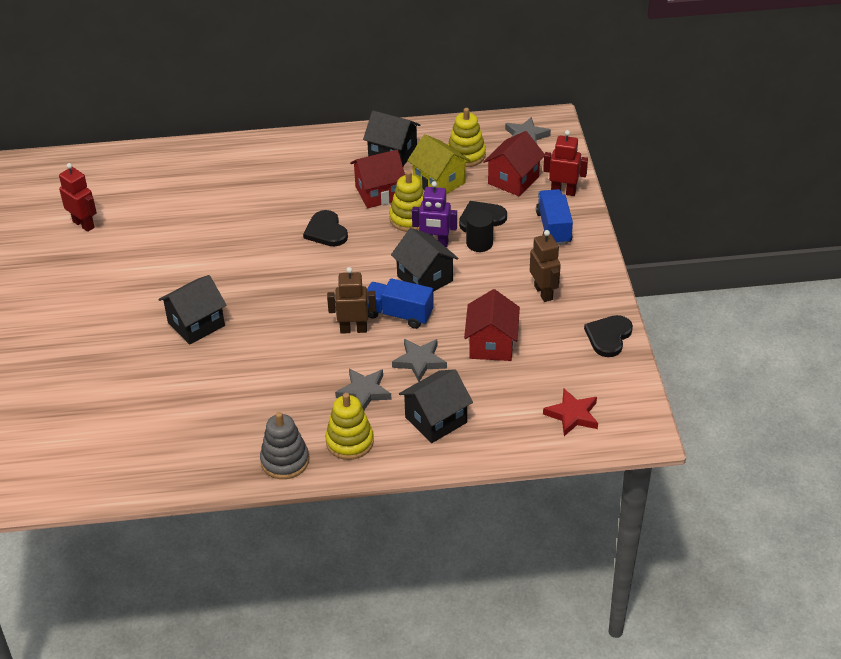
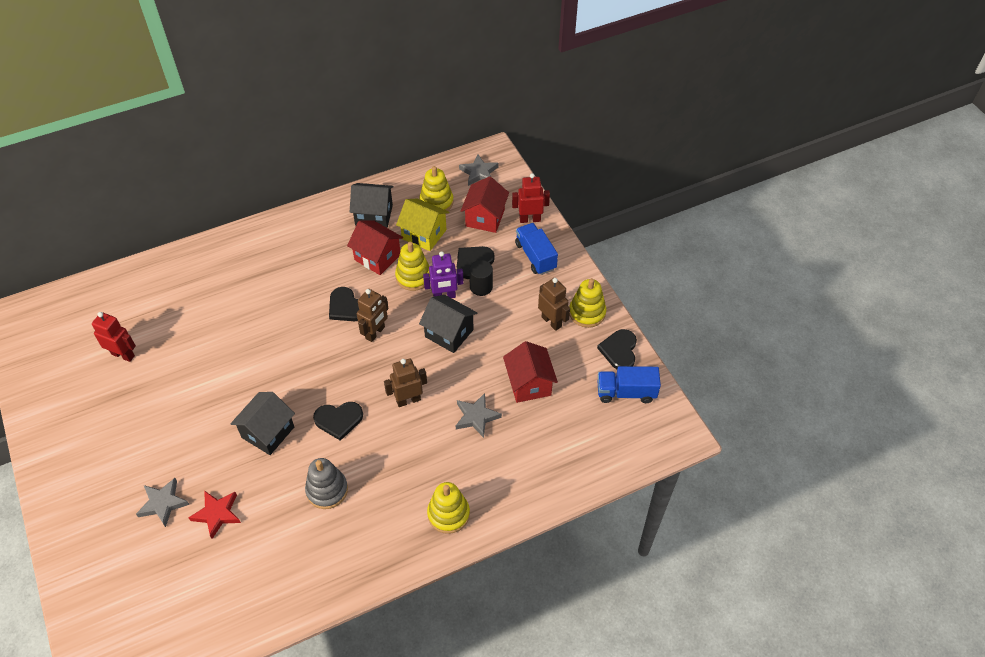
camera: 20 degrees left, 10 degrees up
grey stacking toy [260,412,309,479] -> grey stacking toy moved to [305,458,348,509]
grey star [335,369,392,410] -> grey star moved to [136,478,190,527]
red house [350,150,405,208] -> red house turned 75 degrees clockwise [347,220,403,275]
blue truck [367,278,434,329] -> blue truck moved to [597,366,661,403]
black house [399,369,473,443] -> none
red star [543,388,598,436] -> red star moved to [189,490,241,539]
none -> black heart [313,402,363,441]
none -> brown robot [357,289,389,342]
none -> yellow stacking toy [569,278,606,328]

